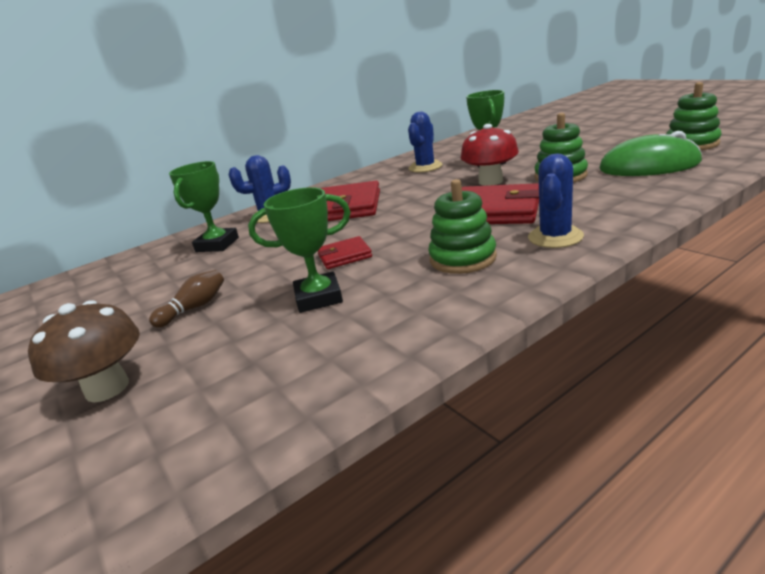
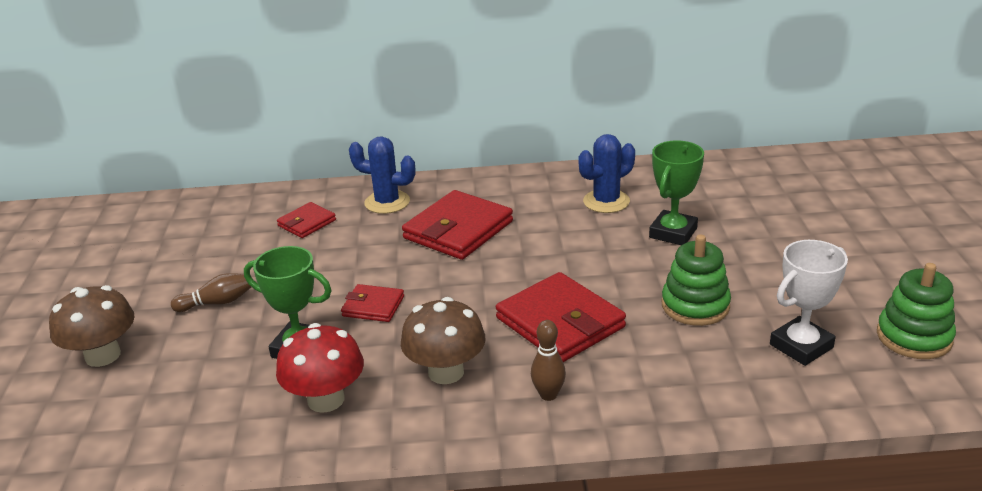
camera: 30 degrees right, 5 degrees up
green trophy [169,161,239,252] -> red wallet [277,202,336,238]
green stacking toy [428,179,497,274] -> brown mushroom [401,297,486,384]
red mushroom [461,124,519,186] -> red mushroom moved to [276,323,364,413]
blue cactus [528,153,584,248] -> brown bowling pin [531,320,566,401]
green mouse [600,131,702,176] -> white trophy [770,240,848,366]

